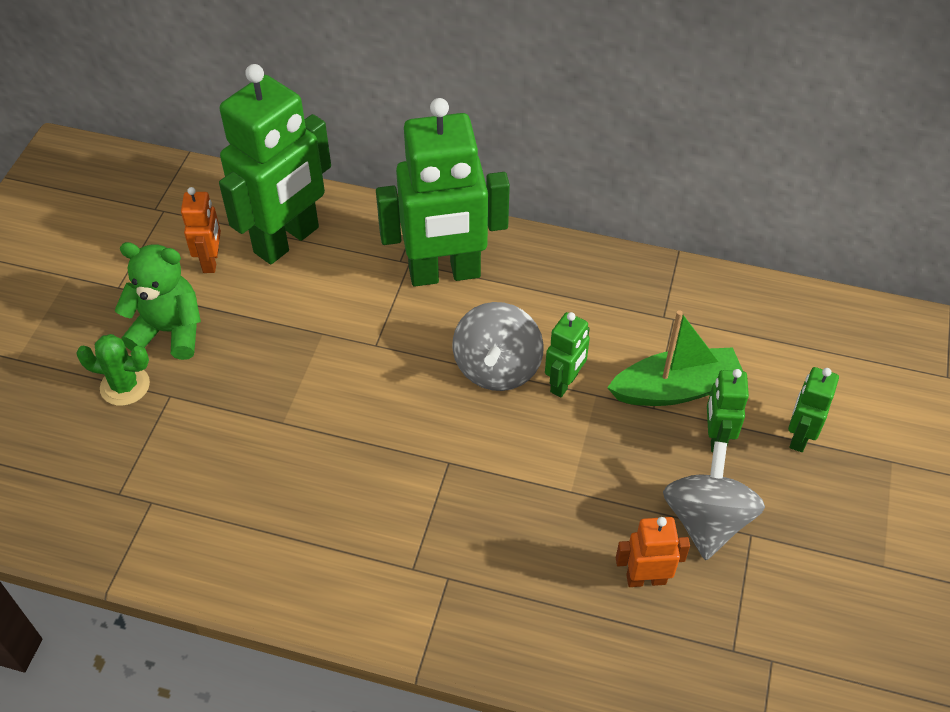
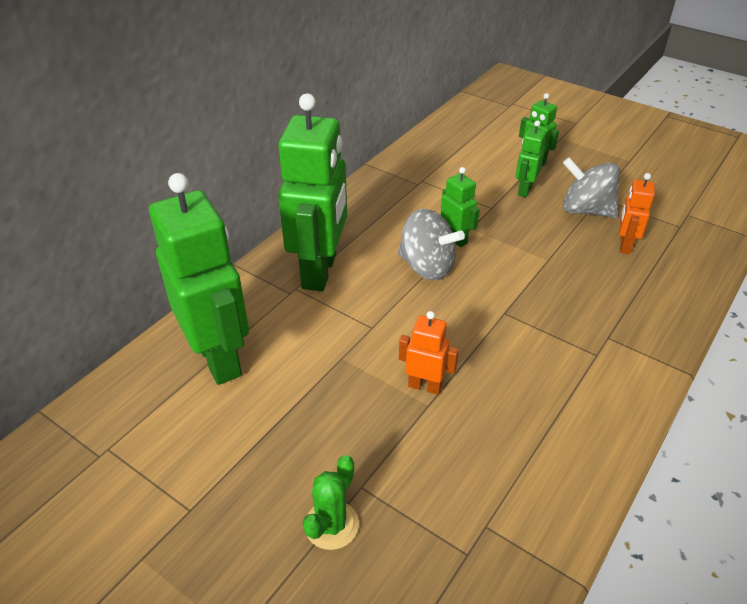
camera: 70 degrees left, 10 degrees down
green teddy bear [115,242,201,360] -> none
orange robot [181,187,221,273] -> orange robot moved to [399,311,459,395]
green boat [607,310,743,406] -> none
green robot [707,369,749,452] -> green robot turned 90 degrees clockwise [516,120,547,197]

